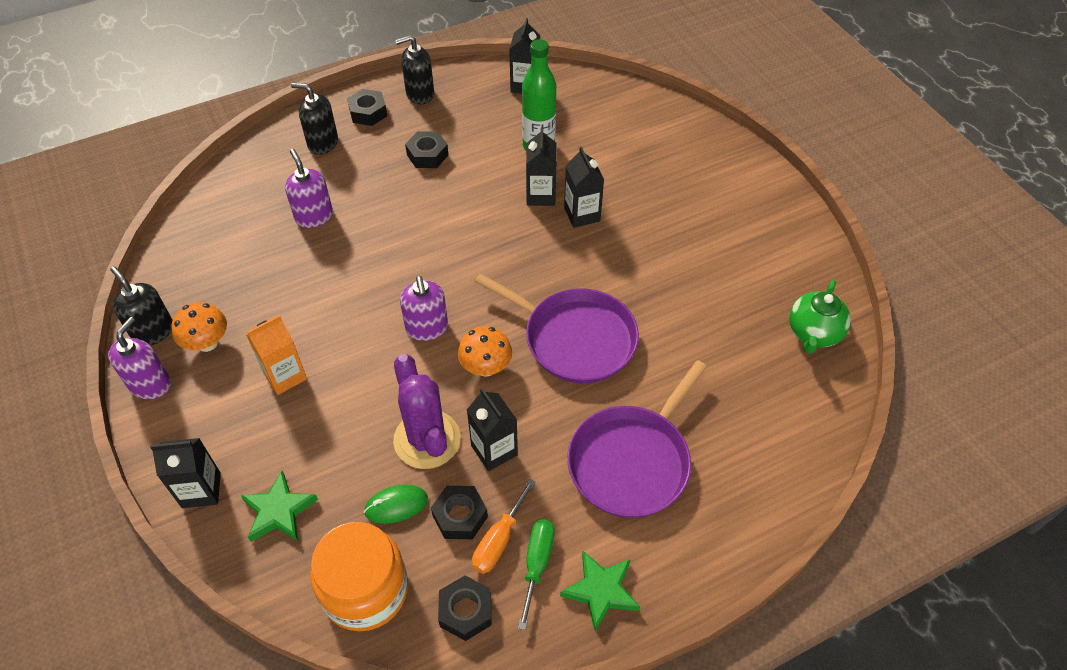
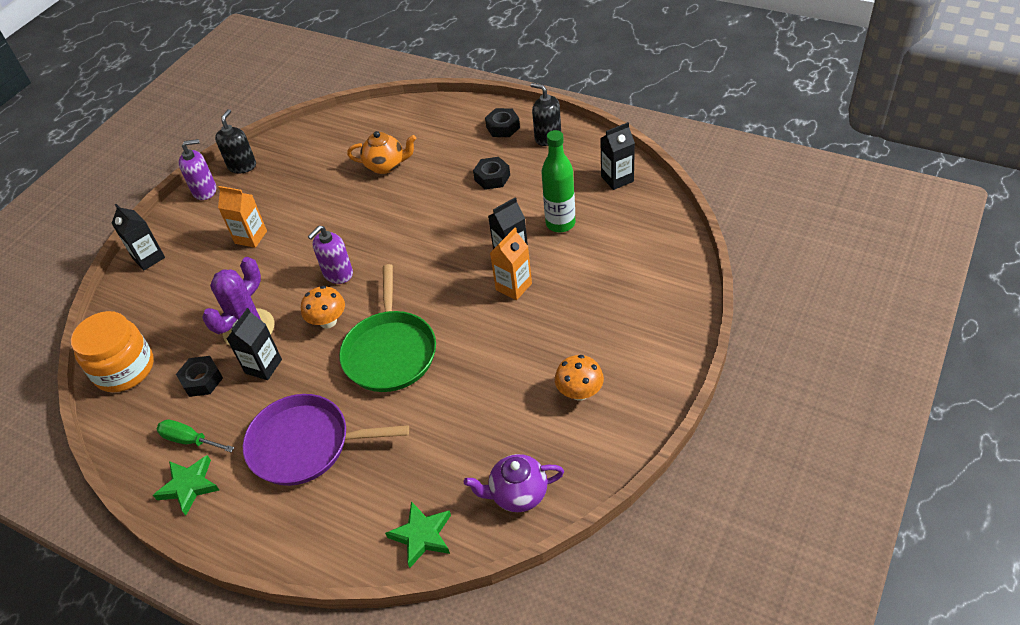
camera: 60 degrees right, 5 degrees down
orange mushroom [172,302,227,352] -> orange mushroom moved to [555,355,604,401]
green star [240,471,318,542] -> green star moved to [385,501,451,568]
purple soap dispenser [285,149,333,228] -> orange teapot [347,131,416,174]
black soap dispenser [291,83,338,155] -> none
green mouse [364,485,428,524] -> none
black nut [438,575,492,641] -> none
orange screwdriver [472,479,536,574] -> none
purple pan [475,273,639,383] -> green pan [339,264,436,392]
green screwdriver [518,519,554,630] -> green screwdriver turned 135 degrees counterclockwise [156,419,234,452]
black carton [564,147,604,228] -> orange carton [490,228,532,300]
green teapot [789,280,851,354] -> purple teapot [464,454,564,512]

